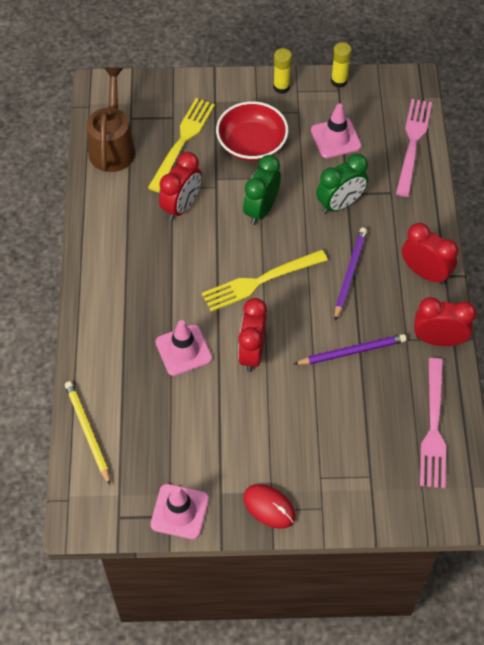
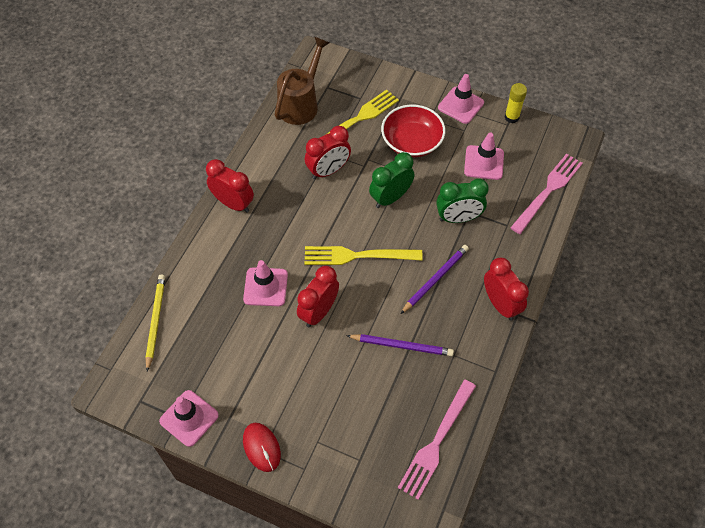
camera: 25 degrees right, 0 degrees up
yellow glue stick [273,48,292,94] -> pink traffic cone [438,74,484,124]
red clock [414,297,477,346] -> red clock moved to [206,159,254,213]

